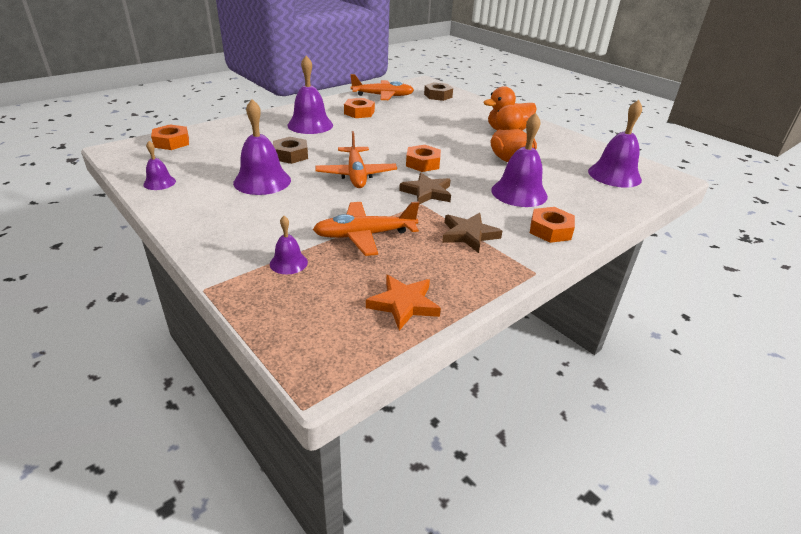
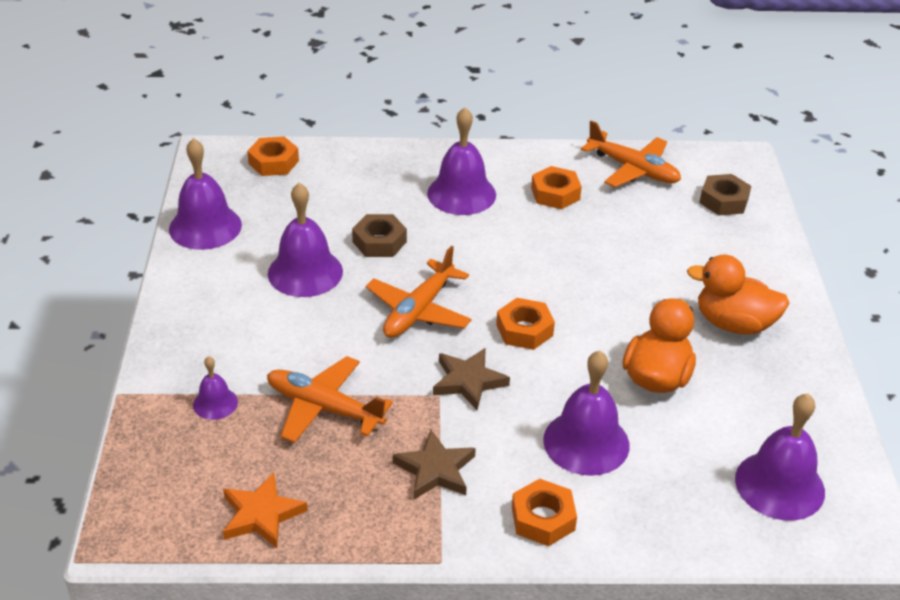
camera: 40 degrees right, 5 degrees up
purple bell [143,141,176,190] -> purple bell [169,138,242,250], size x1.90

